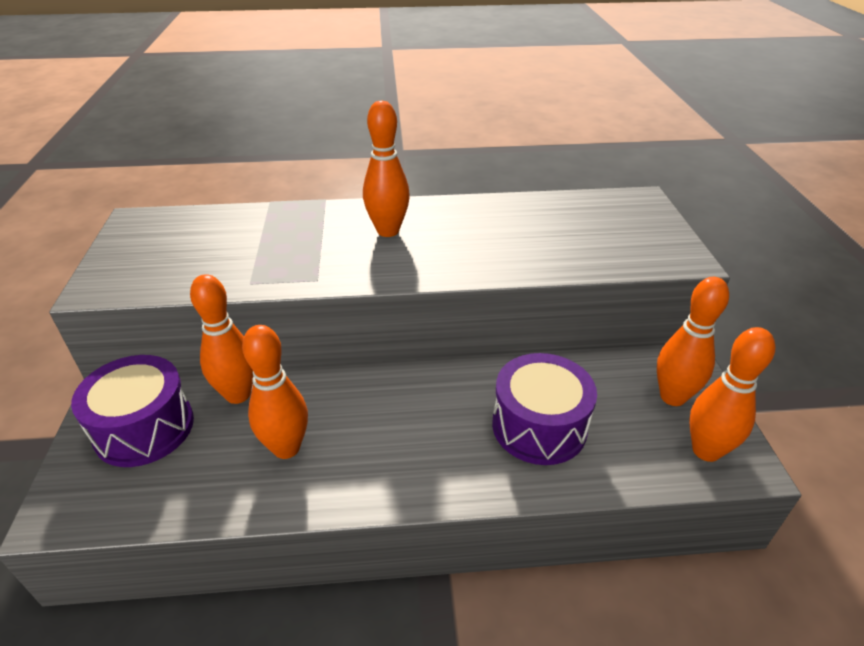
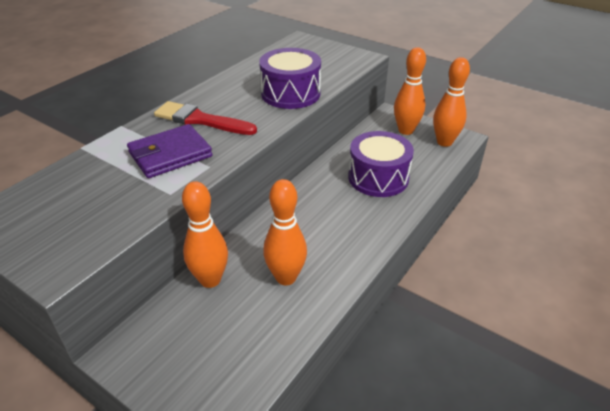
camera: 50 degrees left, 0 degrees up
purple drum [71,355,194,467] -> purple drum moved to [259,48,321,109]
orange bowling pin [363,101,410,237] -> red brush [154,101,257,135]
none -> purple wallet [127,124,212,178]

